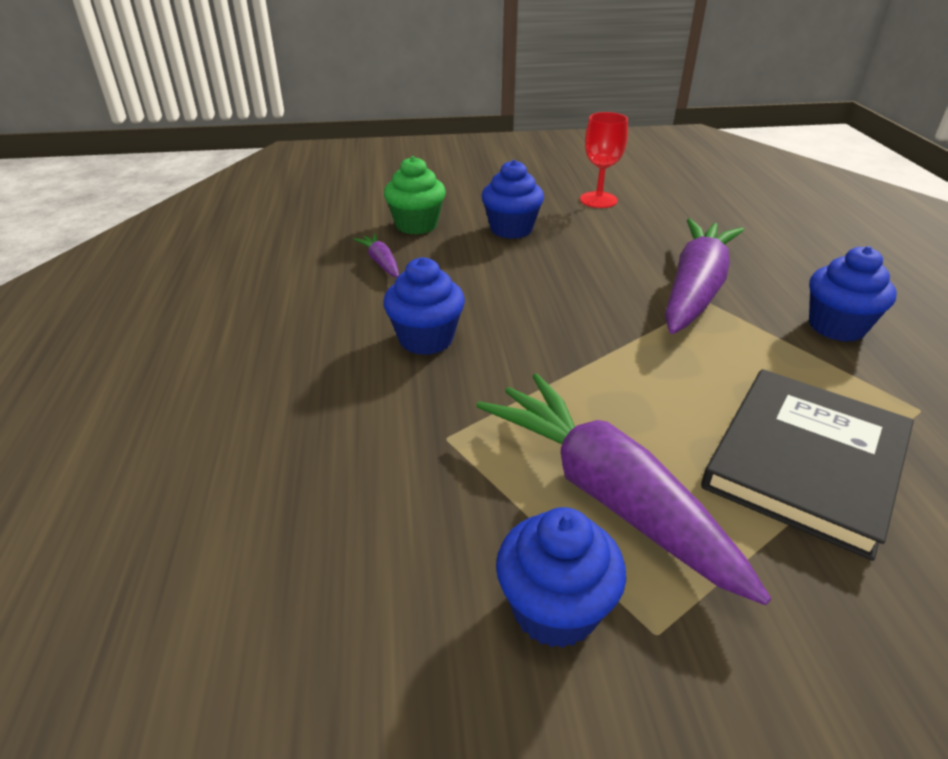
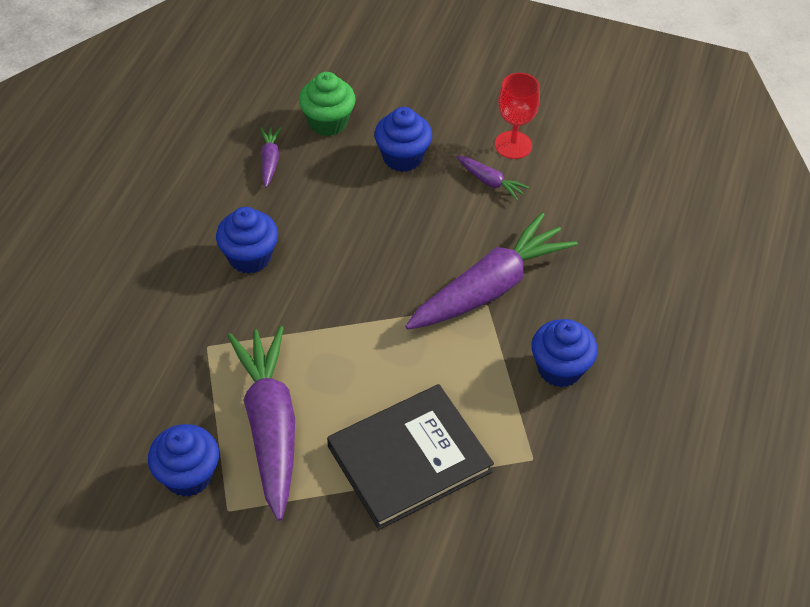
camera: 25 degrees right, 15 degrees up
none -> purple carrot [456,155,529,200]

